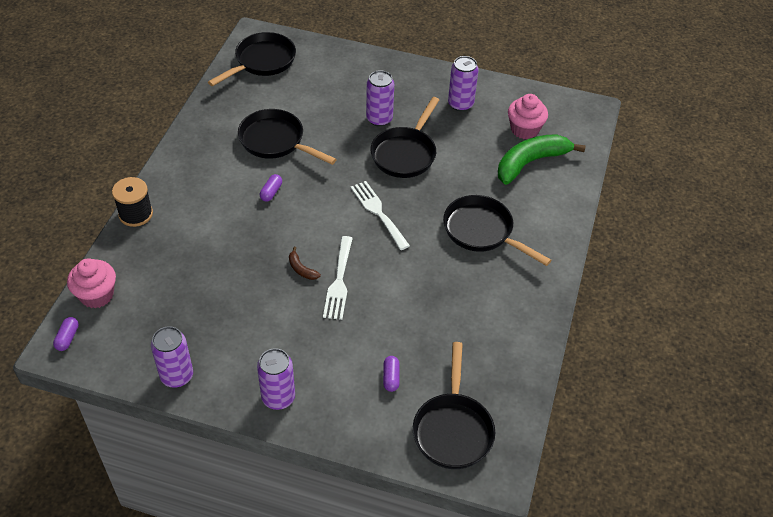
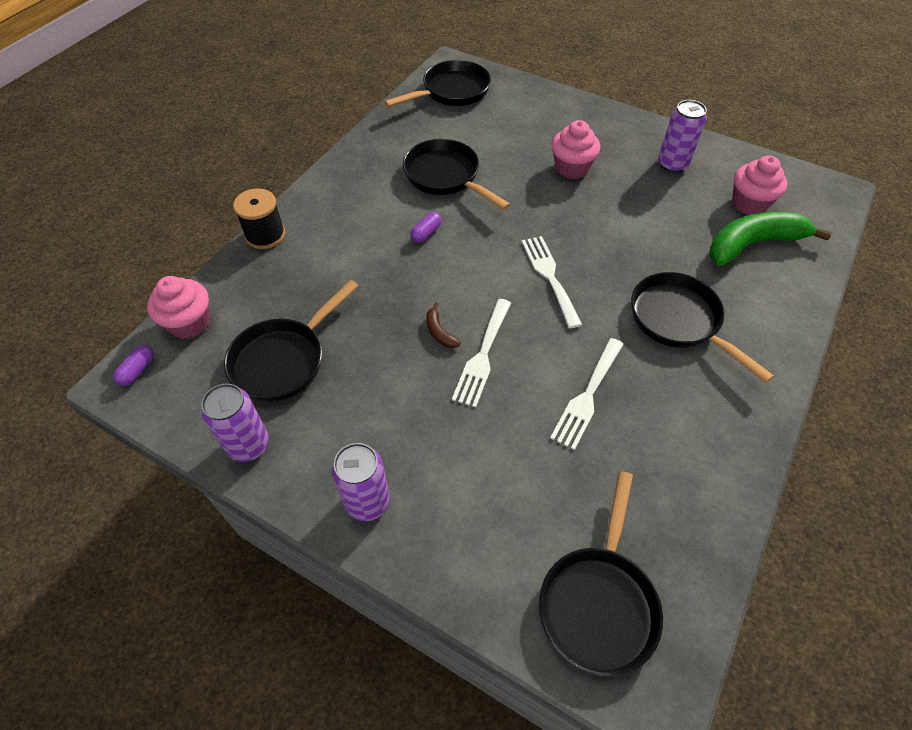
camera: 15 degrees right, 5 degrees up
purple can [366,70,394,127] -> pink cupcake [551,120,600,179]
black pan [371,97,439,178] -> black pan moved to [224,280,358,402]
purple capsule [383,356,400,392] -> none
none -> white fork [550,338,624,450]

